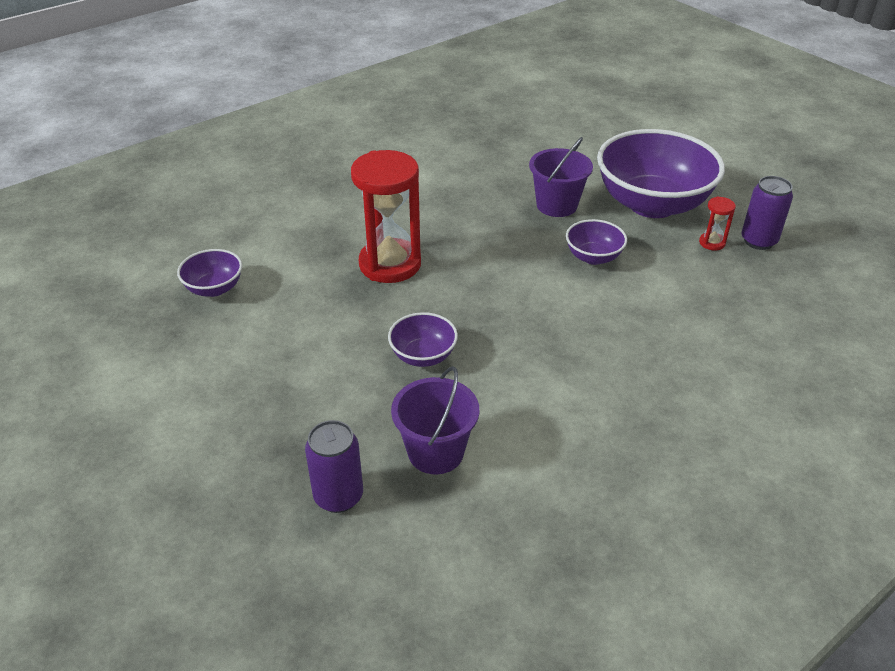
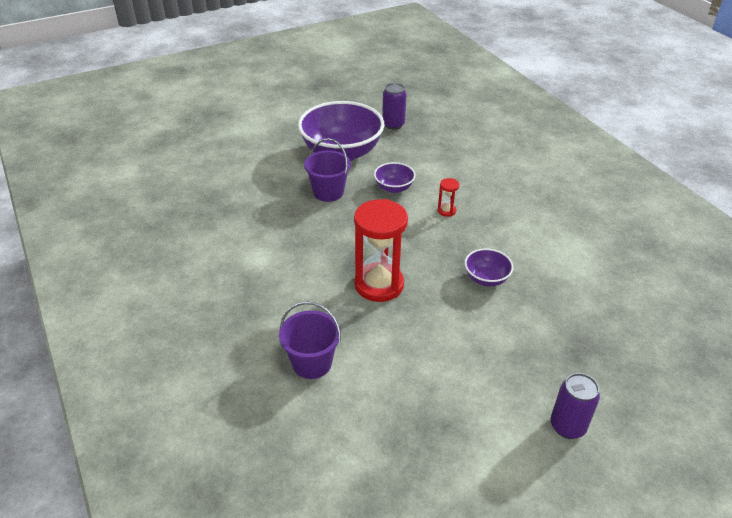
camera: 80 degrees left, 0 degrees up
purple bowl [177,249,242,297] -> none
purple can [305,420,363,513] -> purple can moved to [551,373,600,439]
purple bucket [391,366,479,474] -> purple bucket moved to [279,301,341,379]
red hourglass [699,196,736,250] -> red hourglass moved to [438,178,460,217]

